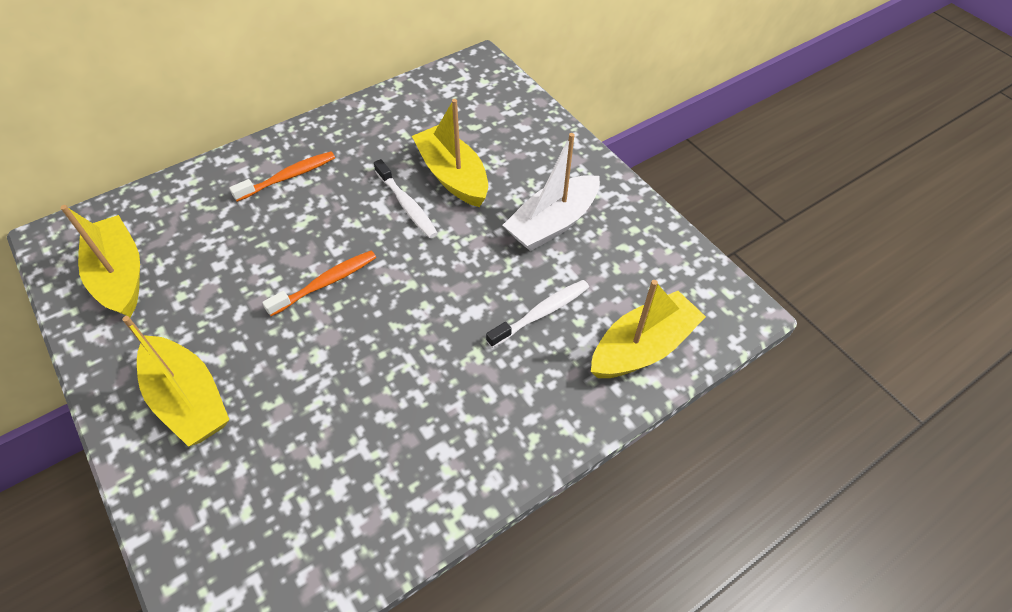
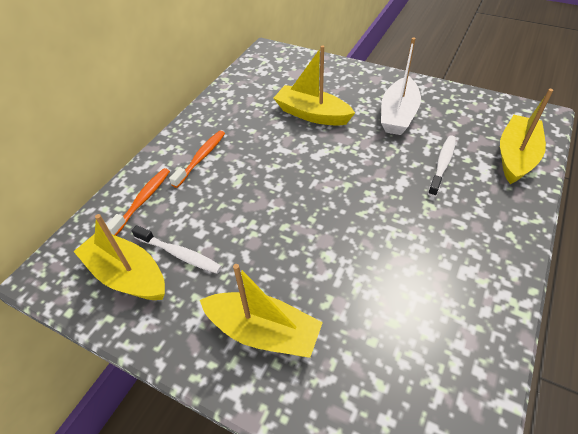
camera: 25 degrees left, 5 degrees down
orange toothbrush [262,251,376,316] -> orange toothbrush moved to [107,168,170,236]
white toothbrush [374,159,438,238] -> white toothbrush moved to [131,225,222,274]

